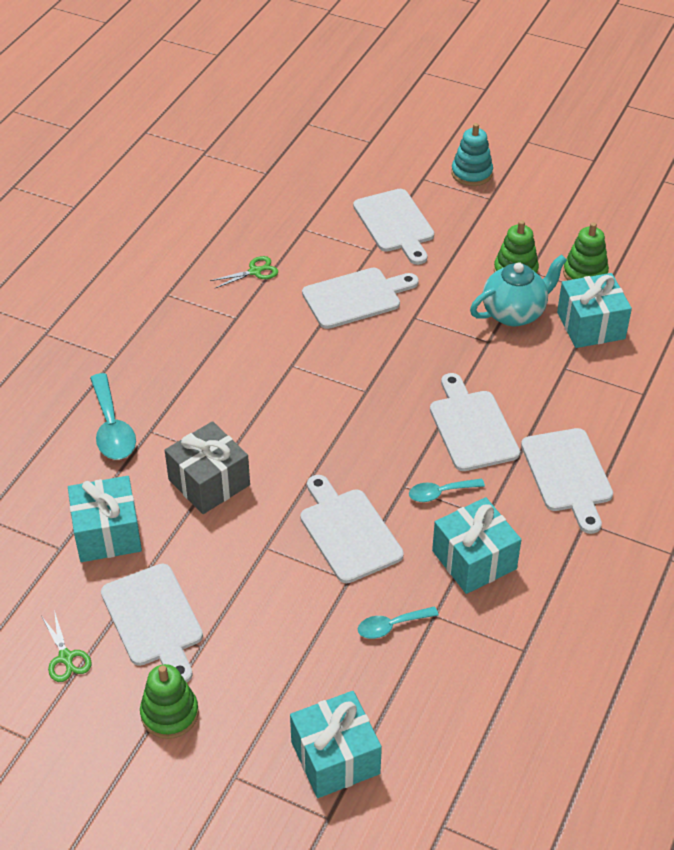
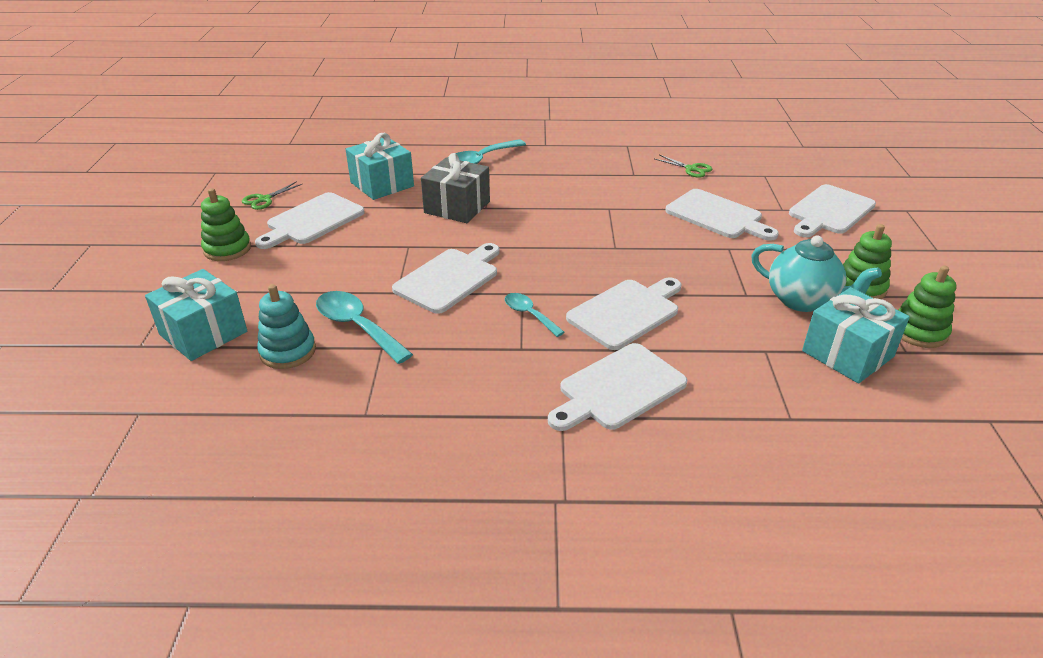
camera: 65 degrees right, 10 degrees down
turquoise spoon [358,606,439,639] -> turquoise spoon [316,291,413,364], size x1.66
turquoise gift [432,497,521,594] -> none
turquoise stacking toy [451,123,493,186] -> turquoise stacking toy moved to [257,284,316,369]

